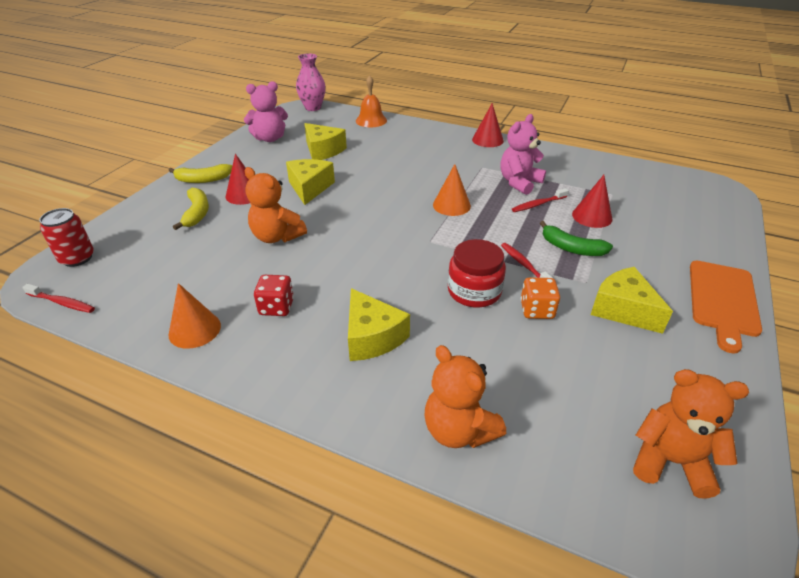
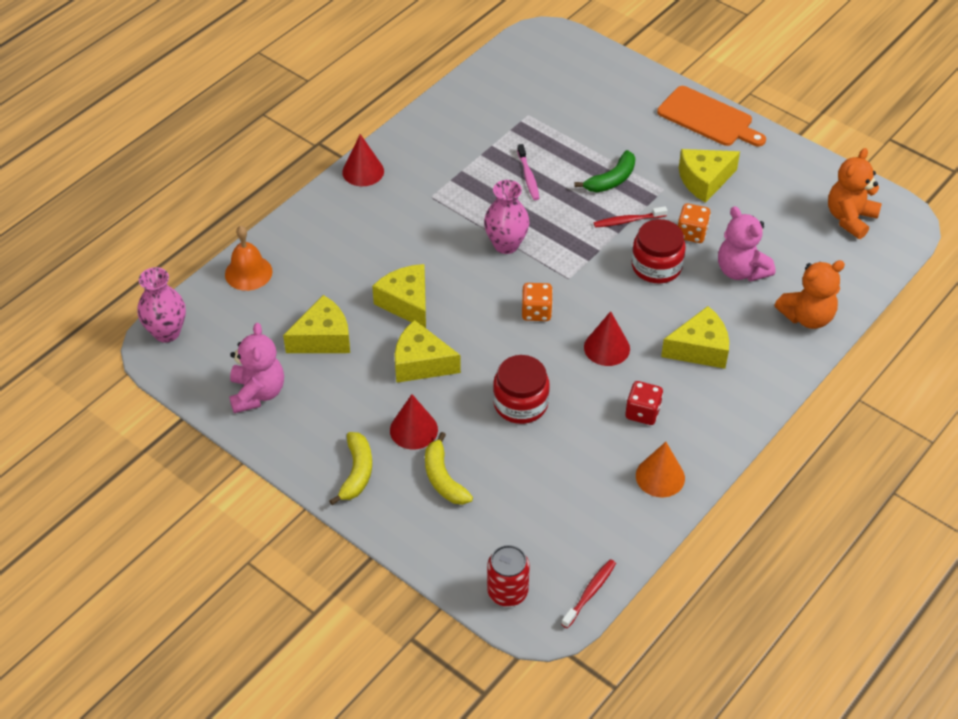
camera: 75 degrees left, 10 degrees up
yellow banana [173,188,209,230] -> yellow banana turned 120 degrees counterclockwise [425,432,473,505]
orange teddy bear [245,167,307,243] -> red jar [493,355,550,424]
orange cone [433,164,471,216] -> pink vase [484,180,529,254]
pink teddy bear [500,114,546,195] -> pink teddy bear moved to [718,206,775,282]
red toothbrush [512,188,568,212] -> pink toothbrush [517,144,539,200]
red cone [572,175,612,228] -> red cone moved to [584,311,630,366]
none -> yellow cheese [372,264,426,328]
none -> orange dice [522,283,553,321]

